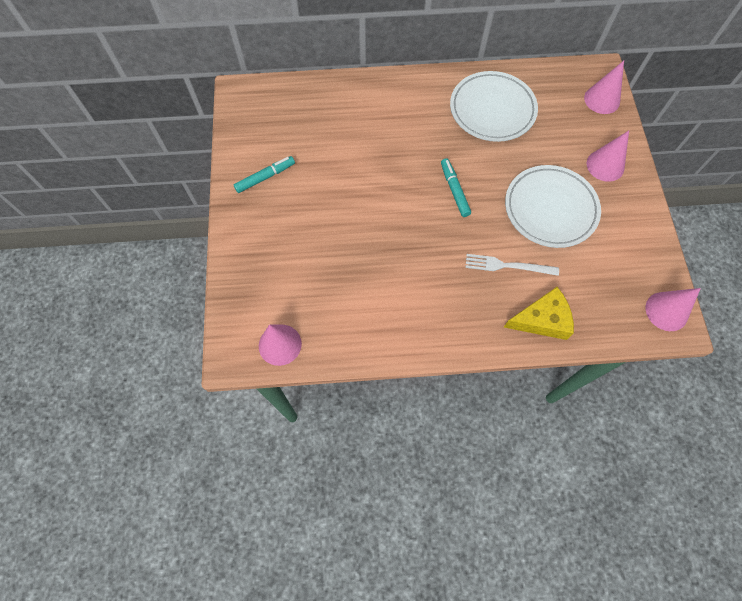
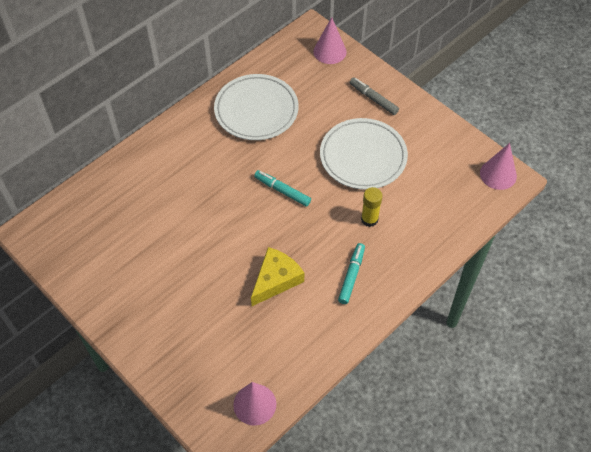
camera: 40 degrees left, 10 degrees down
turquoise marker [234,156,295,193] -> turquoise marker moved to [338,243,365,304]
white fork [465,254,559,276] -> yellow glue stick [361,187,383,227]
yellow cheese [504,287,574,340] -> yellow cheese moved to [251,247,304,306]
pink cone [587,131,629,182] -> grey marker [350,77,399,115]

